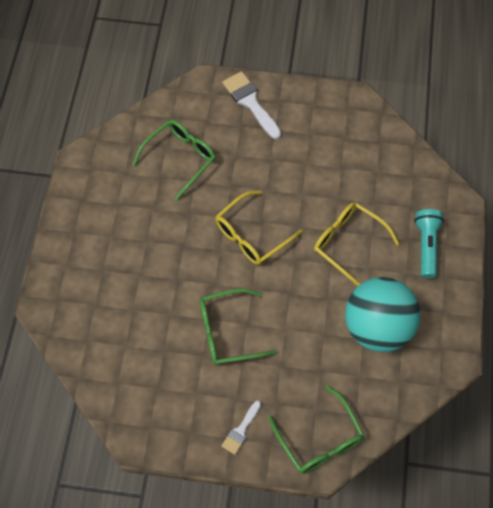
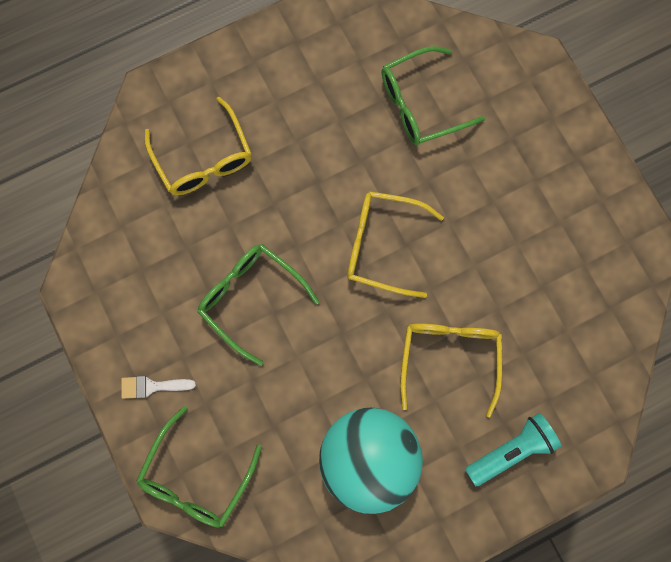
camera: 55 degrees right, 15 degrees up
green glasses [132,120,216,200] -> green glasses turned 150 degrees clockwise [382,46,485,145]
white brush [222,71,281,139] -> none
none -> yellow glasses [145,97,252,195]

